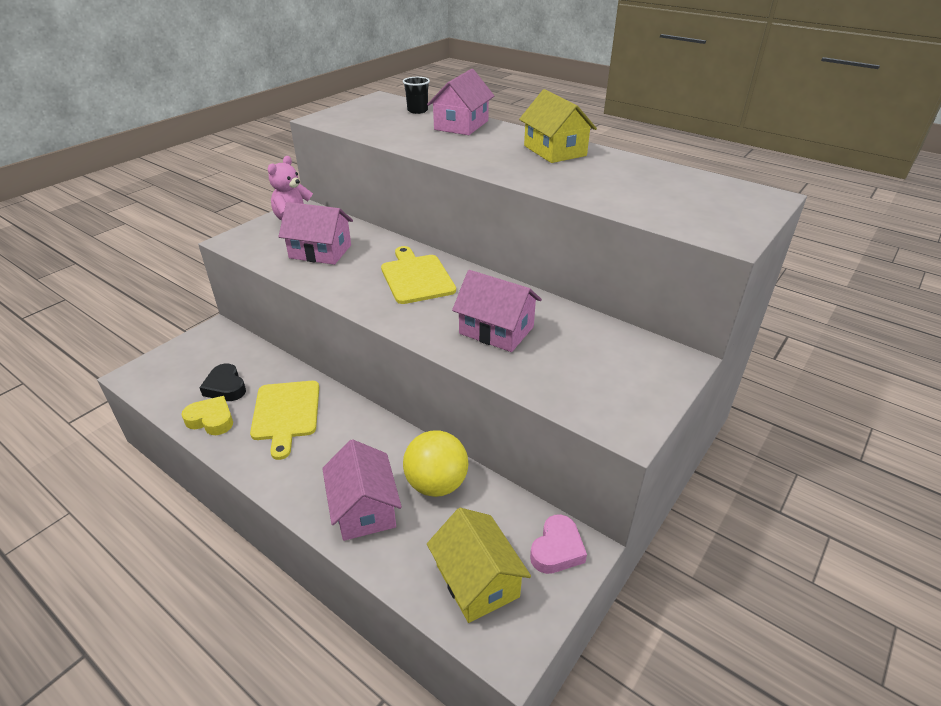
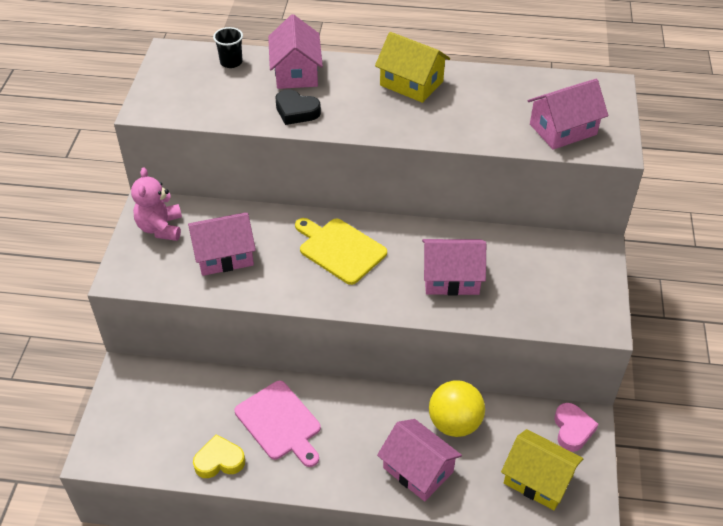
camera: 30 degrees left, 10 degrees up
black heart [199,364,246,401] -> black heart moved to [275,89,321,125]
yellow cutting board [250,381,319,460] -> pink cutting board [235,381,321,467]
none -> pink house [528,79,608,150]

